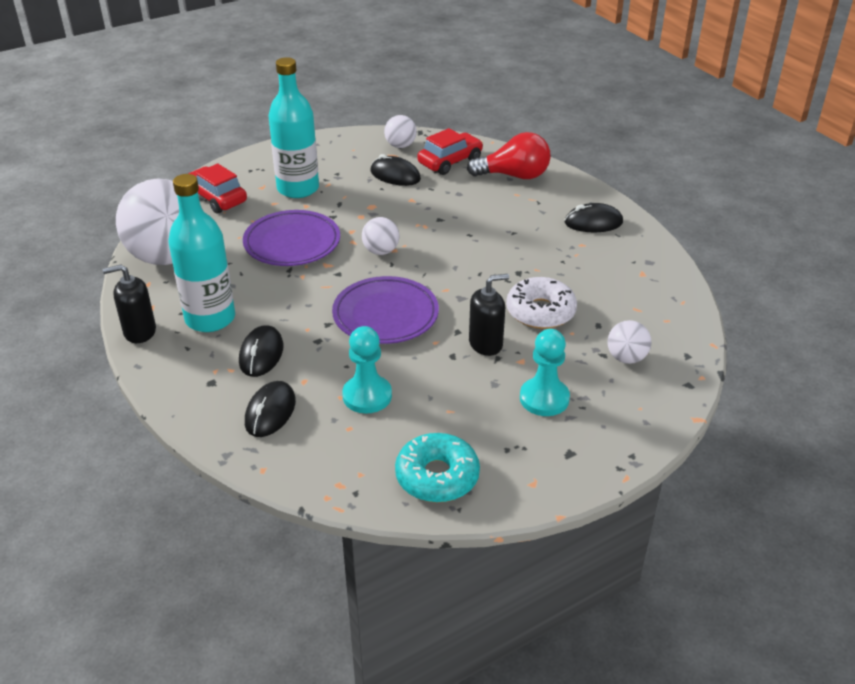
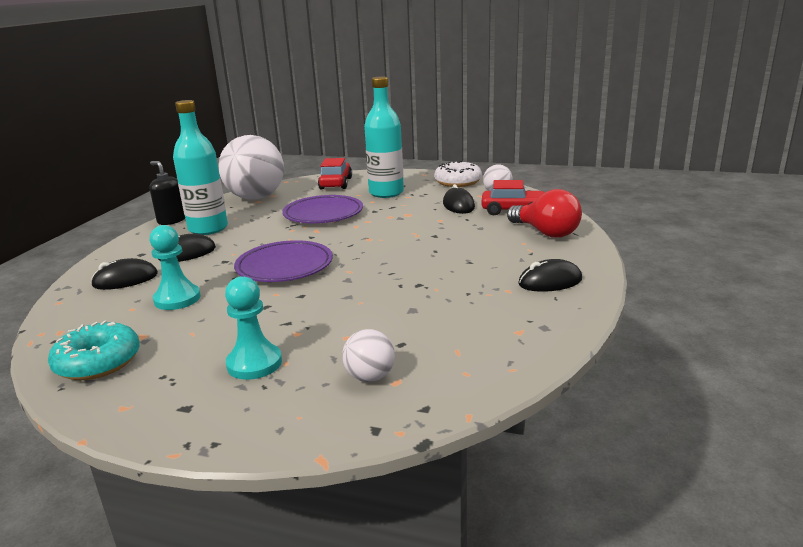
camera: 50 degrees right, 15 degrees down
white ball [362,217,399,255] -> none
black soap dispenser [469,274,509,356] -> none
white donut [506,277,577,329] -> white donut moved to [434,161,482,187]
black mouse [565,203,623,232] -> black mouse turned 60 degrees counterclockwise [518,259,582,292]

